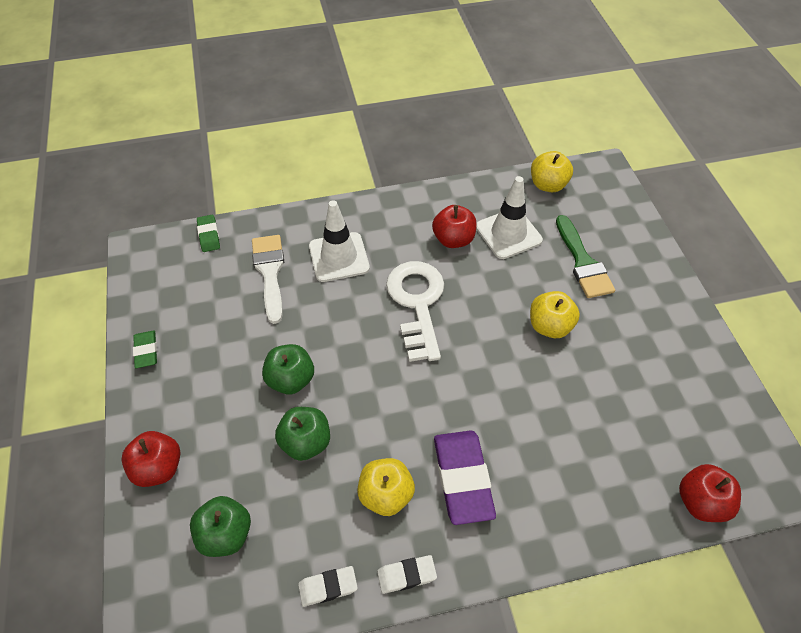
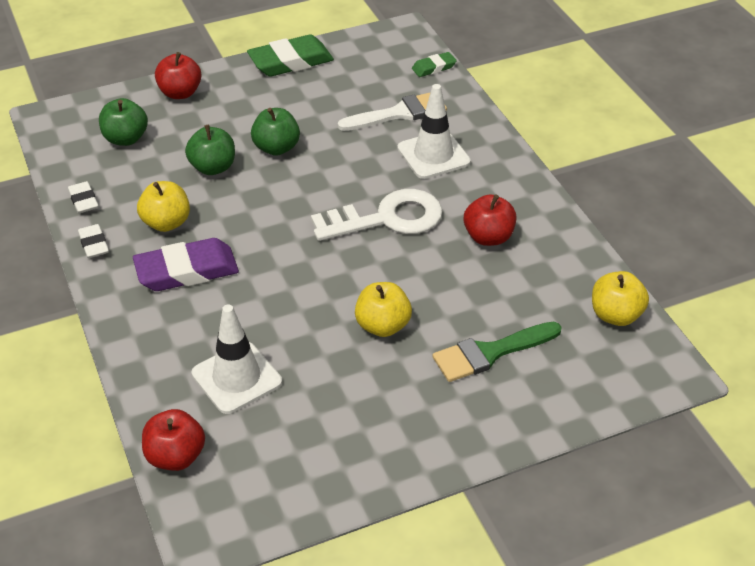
camera: 80 degrees right, 10 degrees down
green eraser [133,330,157,368] -> green eraser [247,35,334,77], size x1.93
white traffic cone [476,176,543,259] -> white traffic cone moved to [192,304,282,414]

